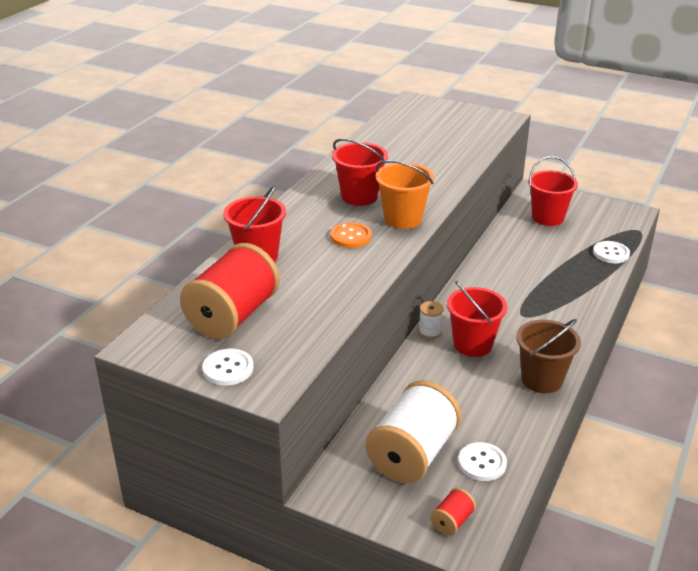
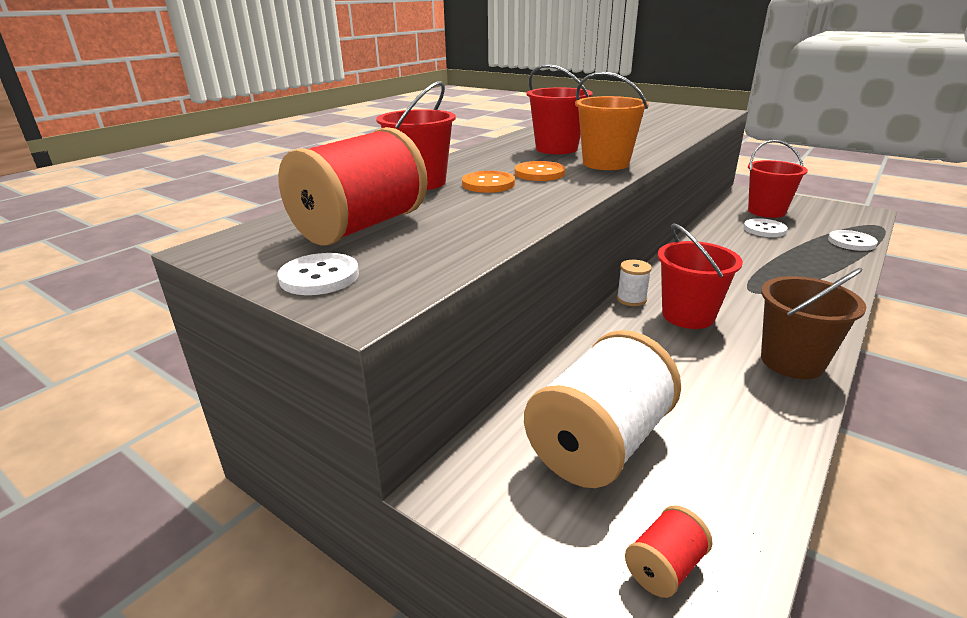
camera: 10 degrees right, 5 degrees down
white button [458,442,507,481] -> white button moved to [744,218,788,237]
none -> orange button [462,171,515,193]

